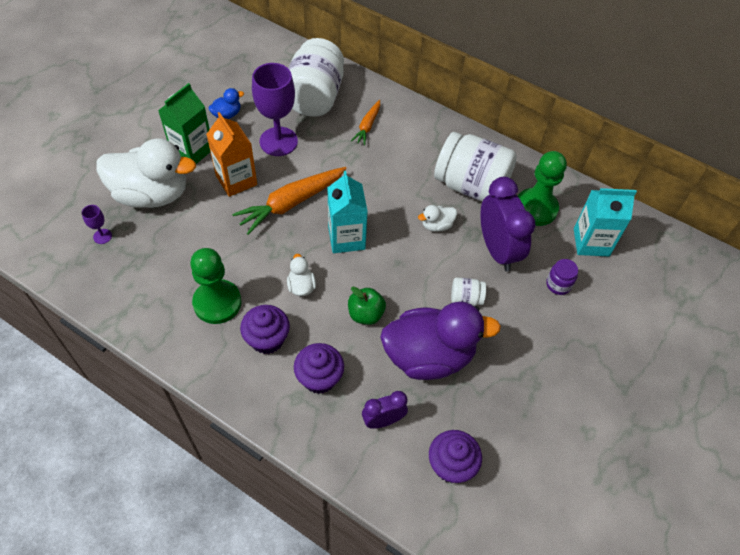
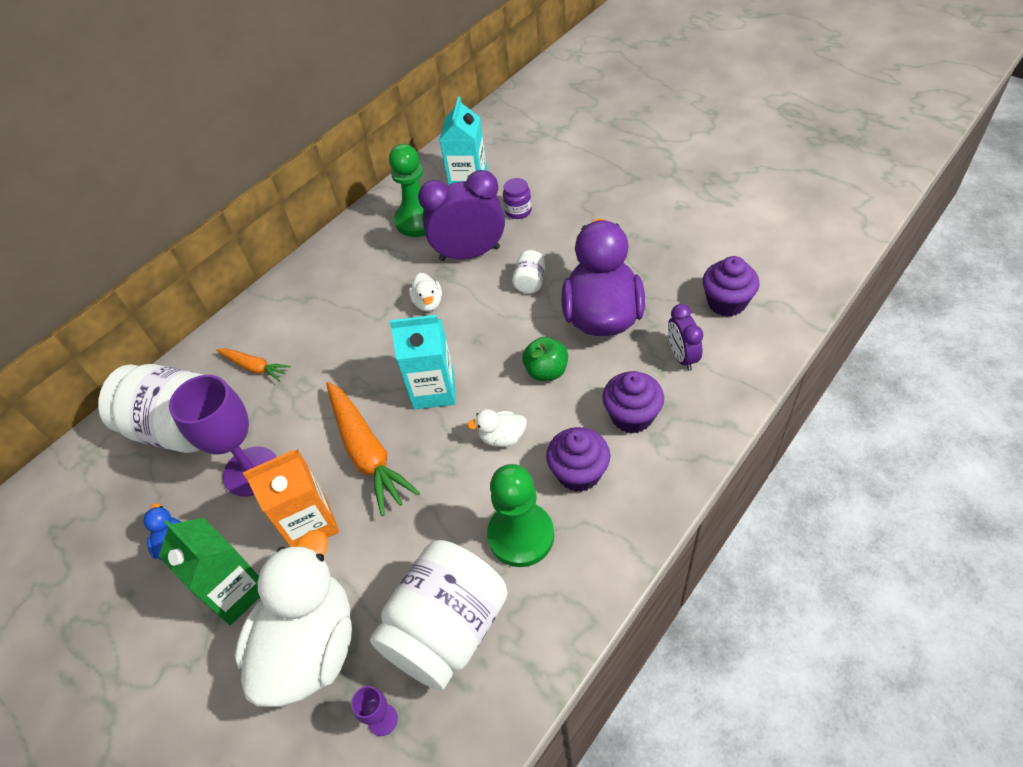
camera: 75 degrees left, 5 degrees down
white jar [434,132,517,202] -> white jar moved to [370,540,508,691]

